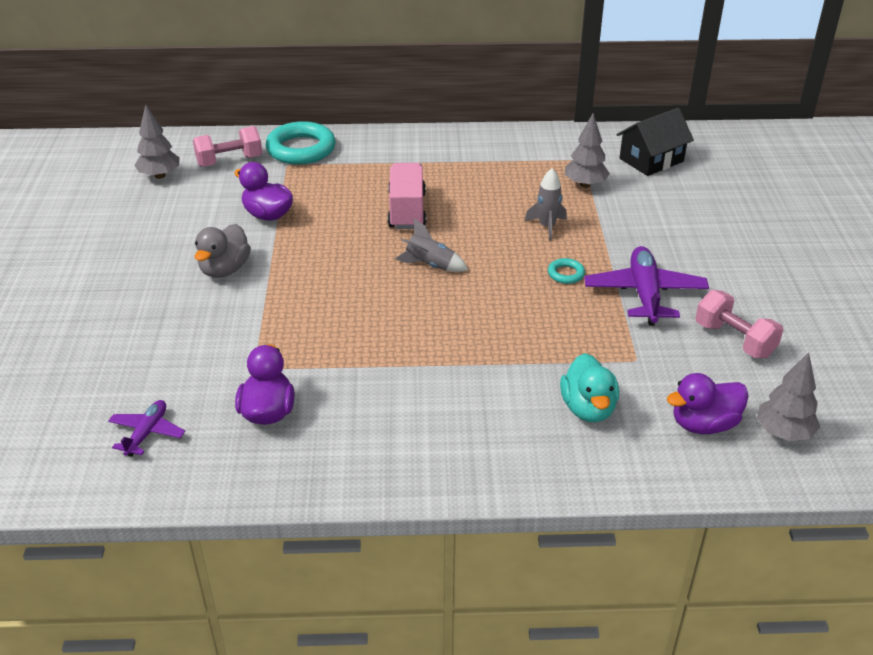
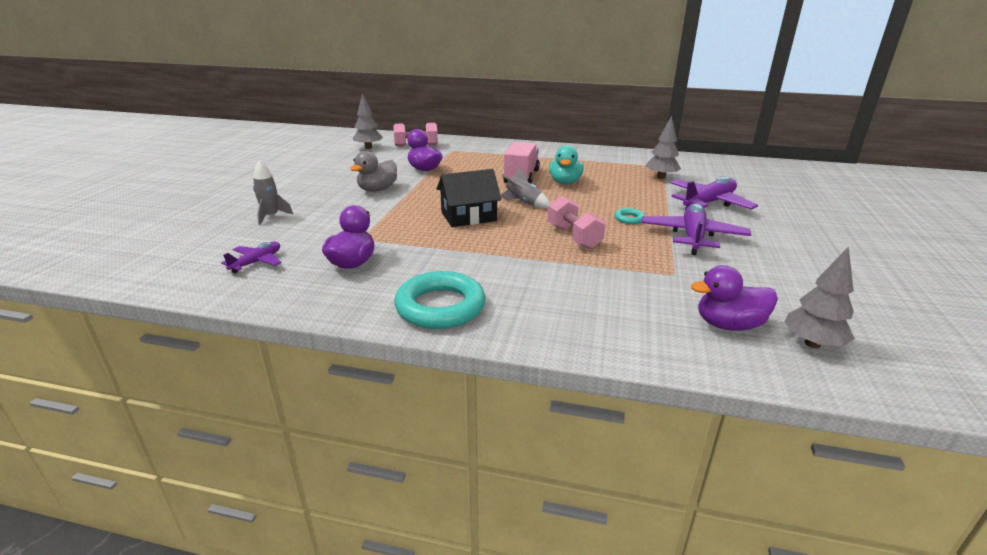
camera: 15 degrees right, 10 degrees down
turquoise ring [266,121,336,165] -> turquoise ring moved to [394,271,485,329]
grey rocket [525,168,567,241] -> grey rocket moved to [253,160,293,225]
turquoise duck [560,353,619,423] -> turquoise duck moved to [549,145,584,184]
black house [617,108,694,176] -> black house moved to [437,169,502,227]
pink dumbbell [695,290,783,358] -> pink dumbbell moved to [548,196,606,249]
none -> purple plane [670,176,758,210]

